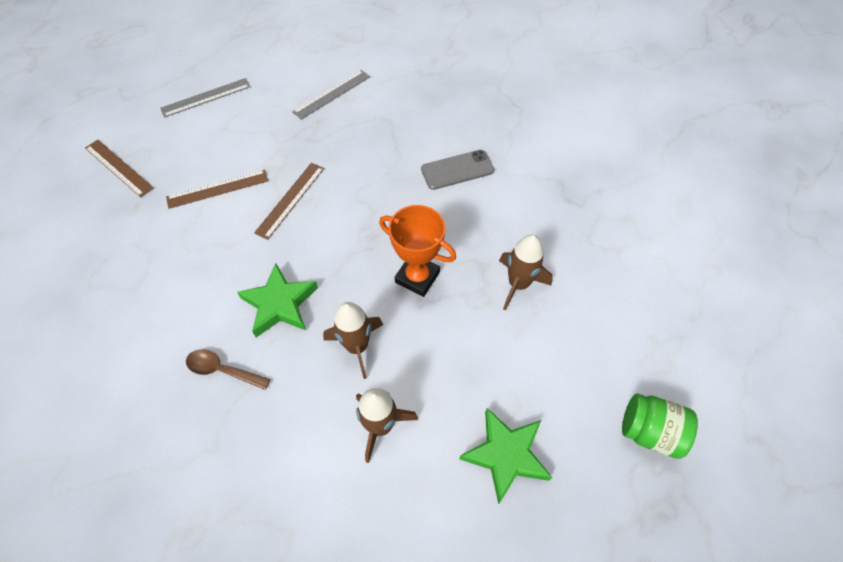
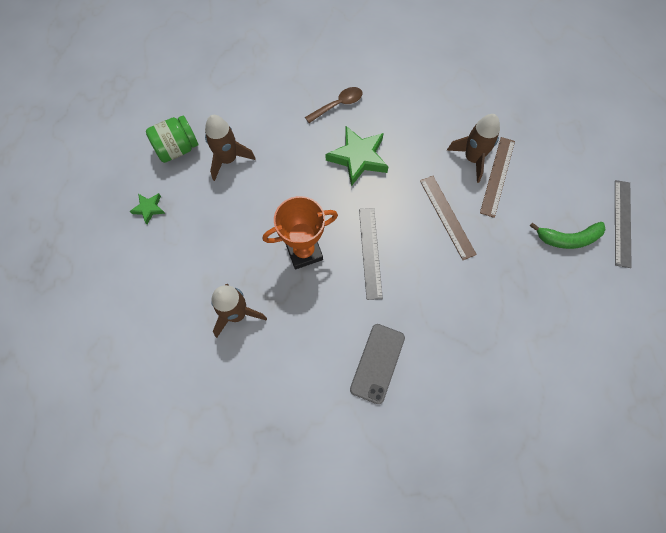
camera: 130 degrees right, 10 degrees up
brown ruler [85,140,154,197] -> none
grey ruler [292,70,370,120] -> grey ruler moved to [359,208,383,300]
brown rocket [323,302,383,379] -> brown rocket moved to [447,114,500,183]
green star [459,408,553,504] -> green star [130,193,165,224], size x0.51
green jar [622,394,698,459] -> green jar moved to [146,116,198,163]
none -> green banana [530,222,606,249]

